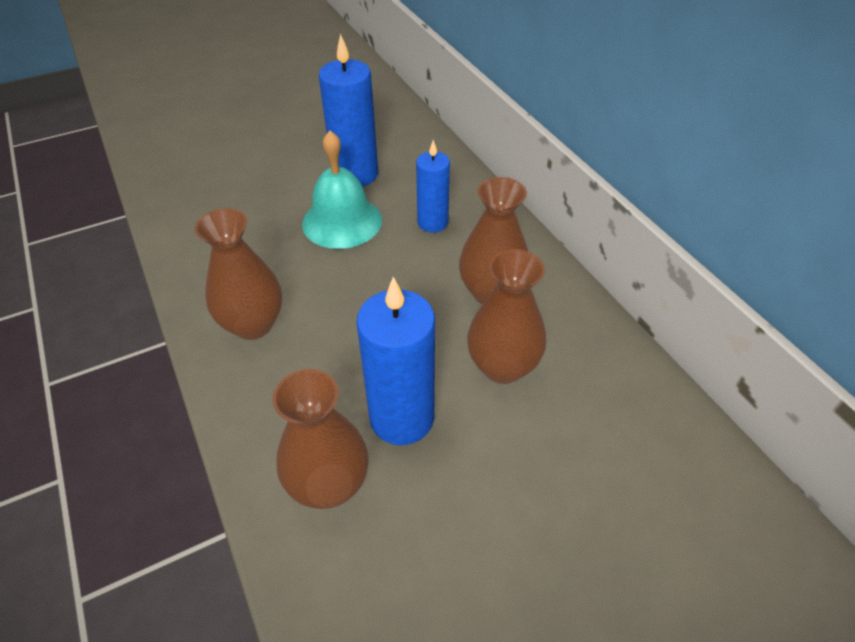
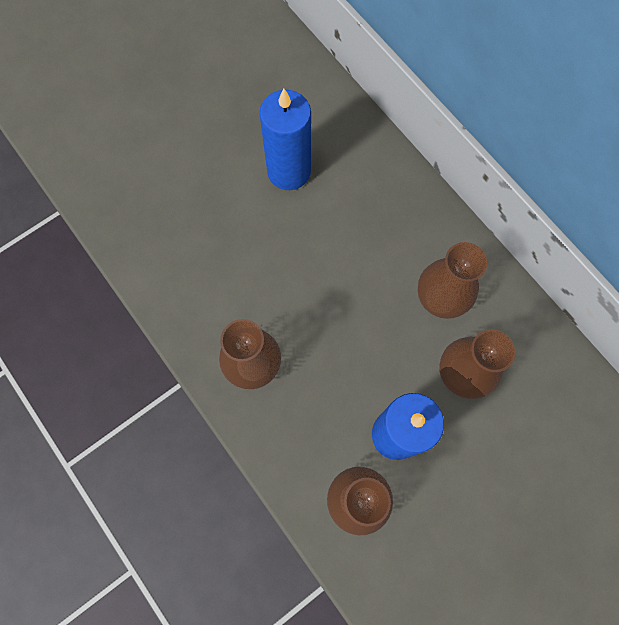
camera: 10 degrees left, 25 degrees up
turquoise bell [302,131,382,249] -> none
blue candle [416,140,450,233] -> none

